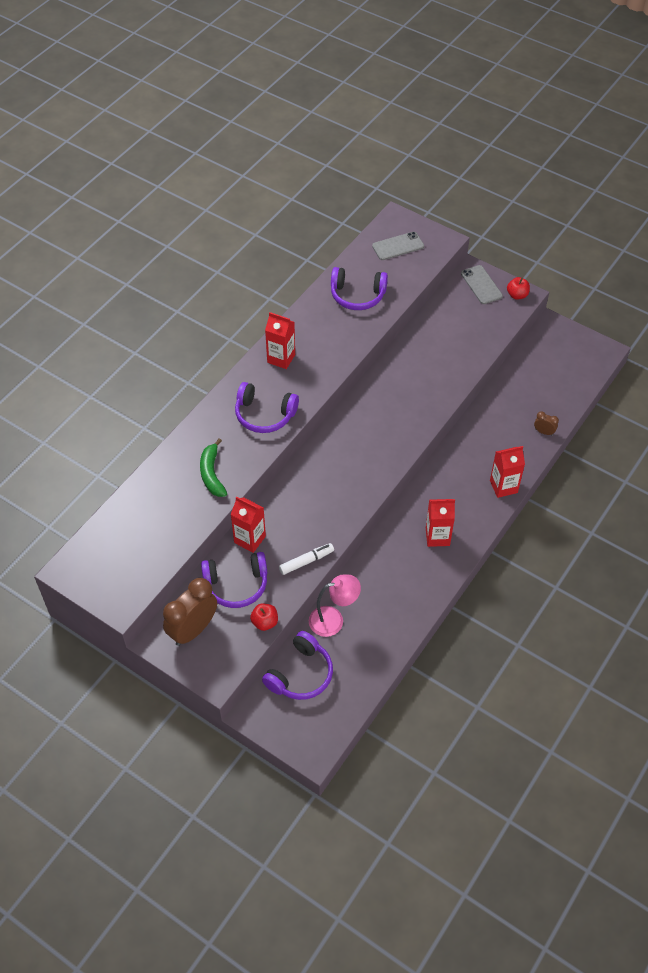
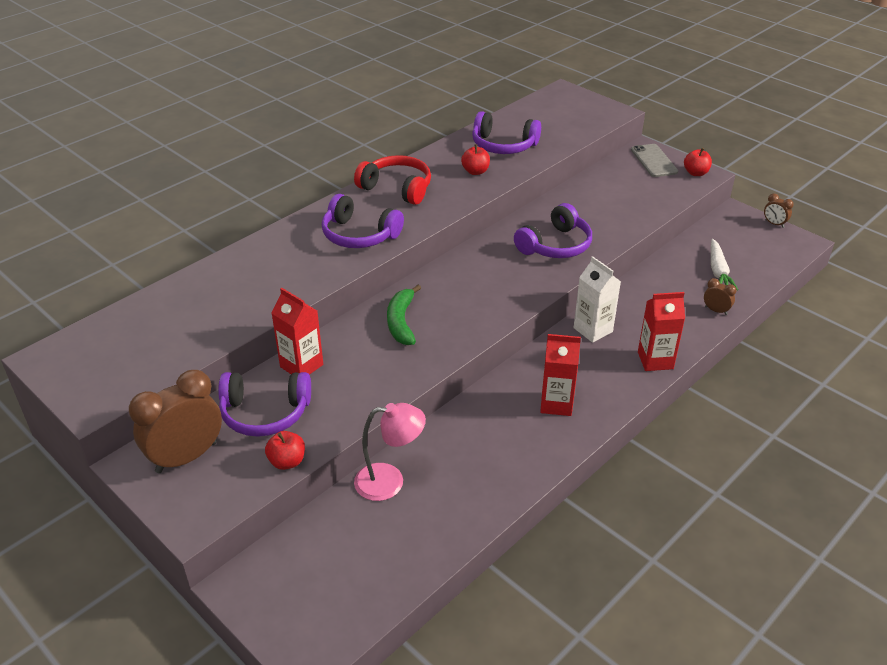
camera: 10 degrees right, 15 degrees down
green banana [200,438,227,497] -> green banana moved to [387,285,421,345]
purple headphones [262,631,333,700] -> purple headphones moved to [514,203,592,258]
red carton [265,312,295,369] -> red headphones [354,155,431,205]
white marker [279,543,334,575] -> none
grey phone [372,232,424,260] -> none
none -> red apple [461,144,490,175]
none -> white carton [574,256,621,343]
none -> white carrot [711,239,738,290]
none -> brown clock [764,193,794,228]

